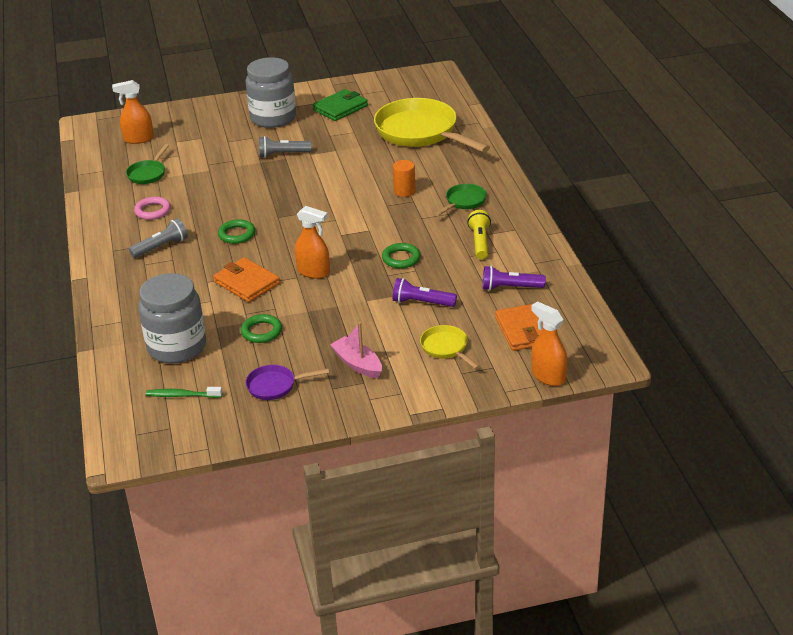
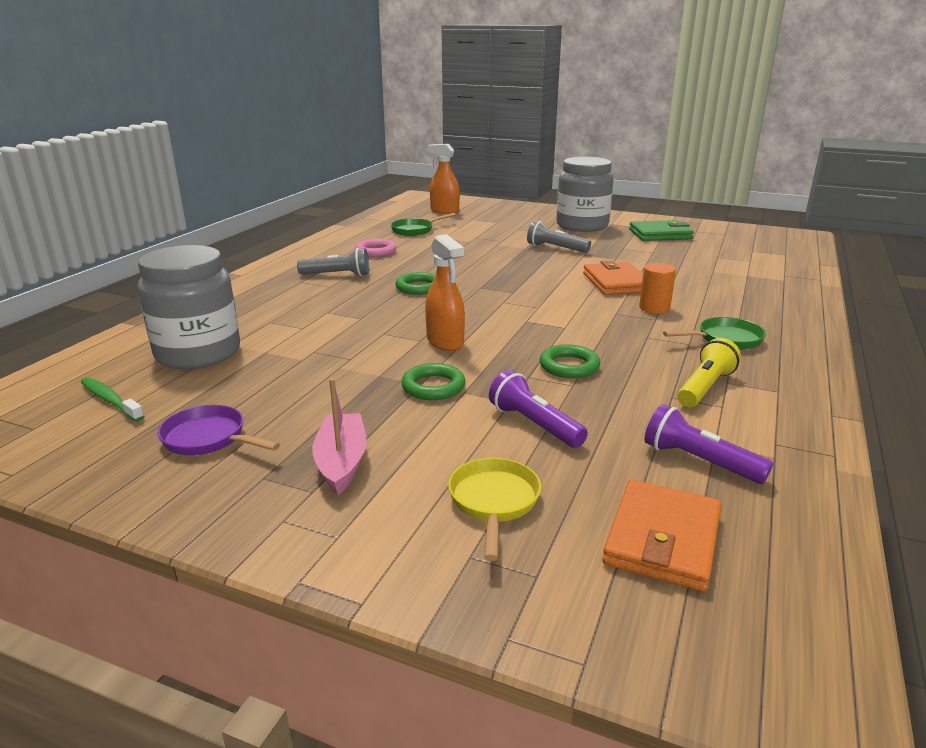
camera: 35 degrees right, 10 degrees down
orange wallet [213,257,280,302] -> orange wallet moved to [583,260,643,295]
green ring [241,314,282,343] -> green ring moved to [401,363,466,400]
yellow pan [374,98,490,152] -> none
orange spray bottle [531,301,567,386] -> none

